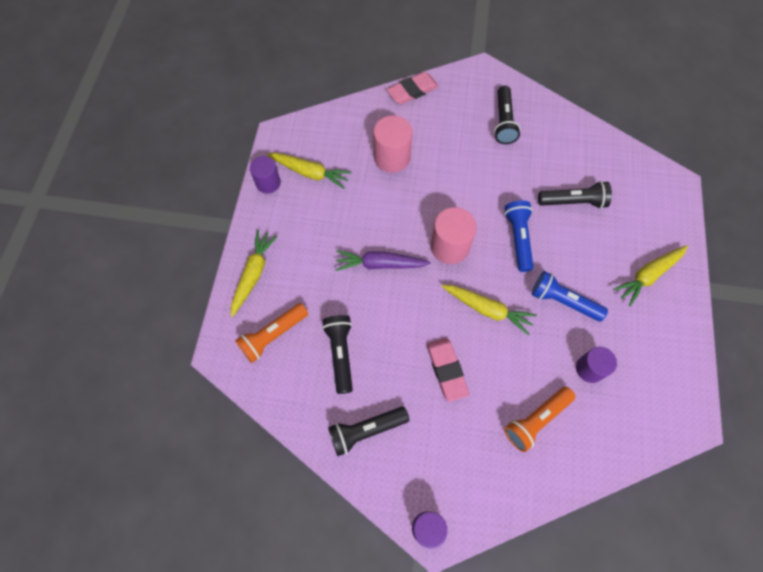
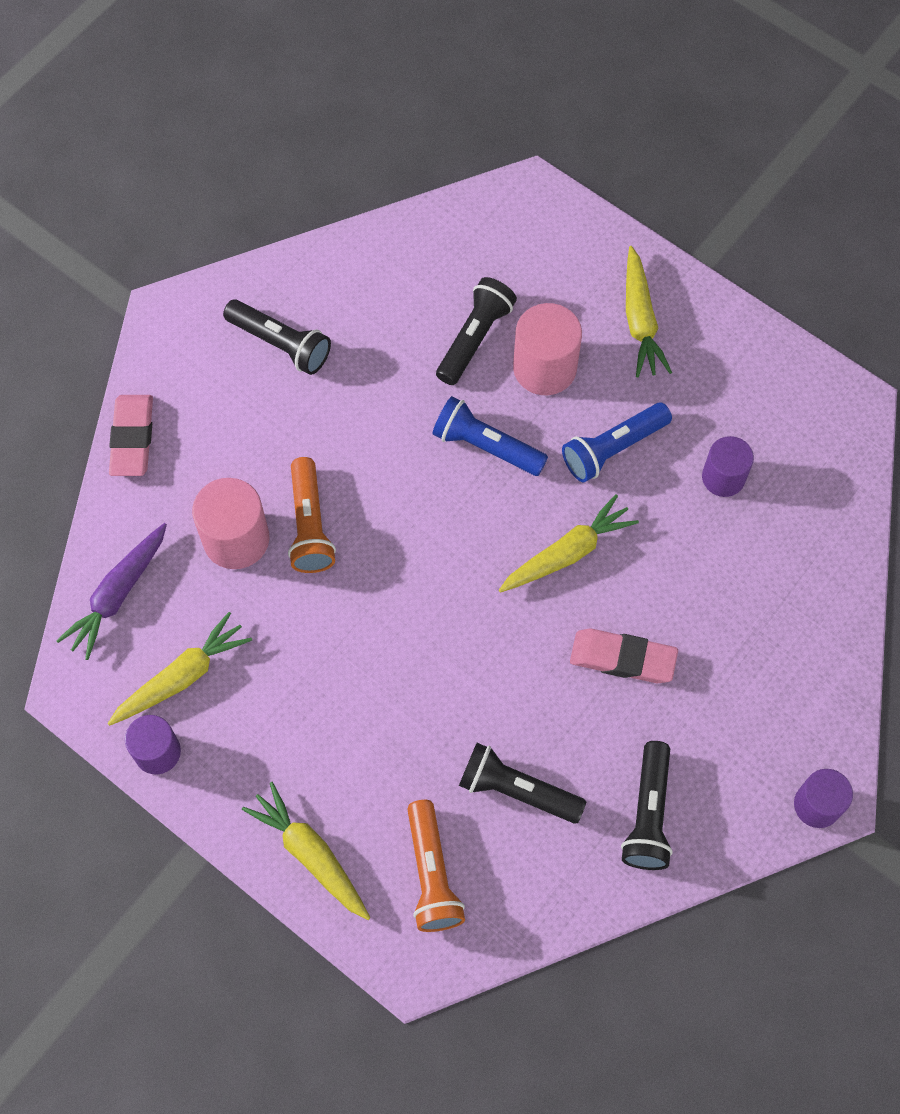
camera: 60 degrees left, 0 degrees up
purple carrot [335,250,431,271] -> purple carrot moved to [56,523,167,660]
pink cylinder [431,207,477,264] -> pink cylinder moved to [513,303,582,395]
orange flashlight [504,387,575,452] -> orange flashlight moved to [288,457,336,573]

